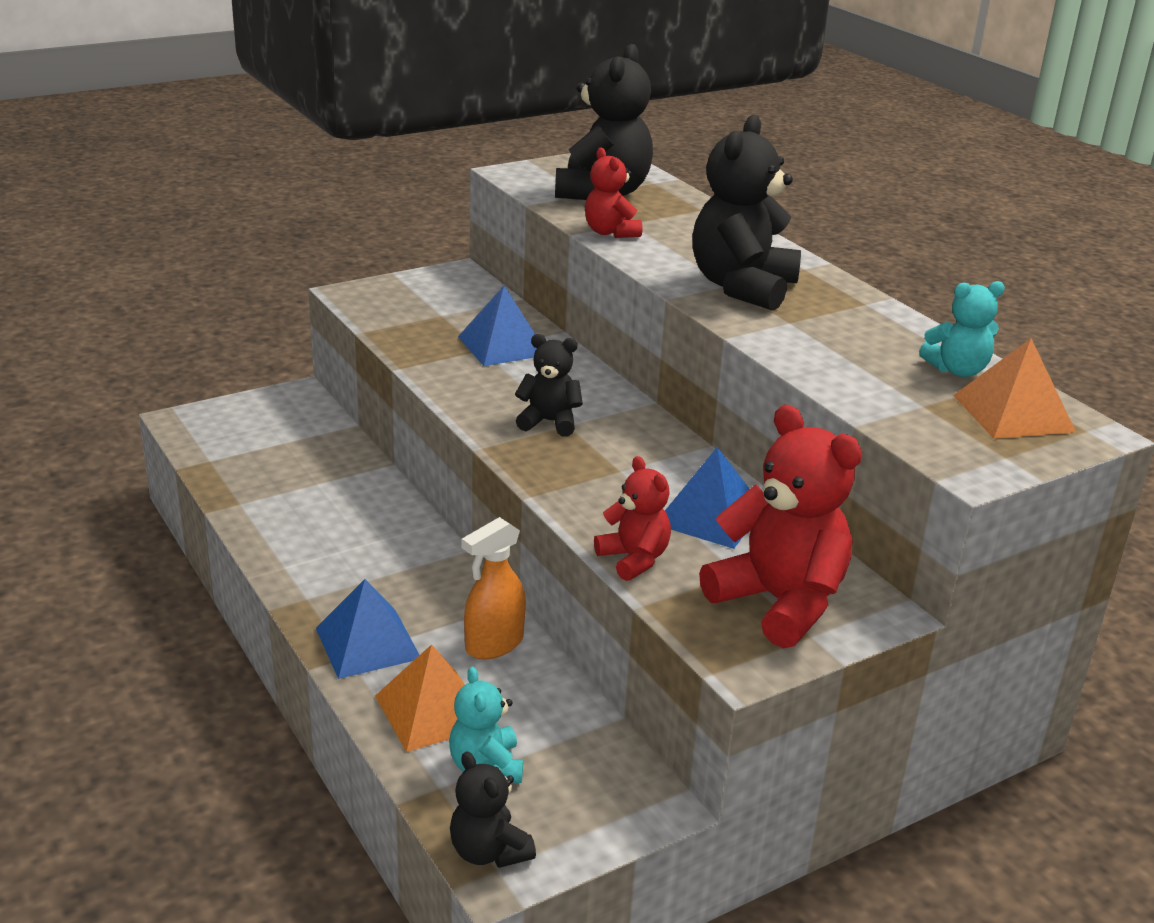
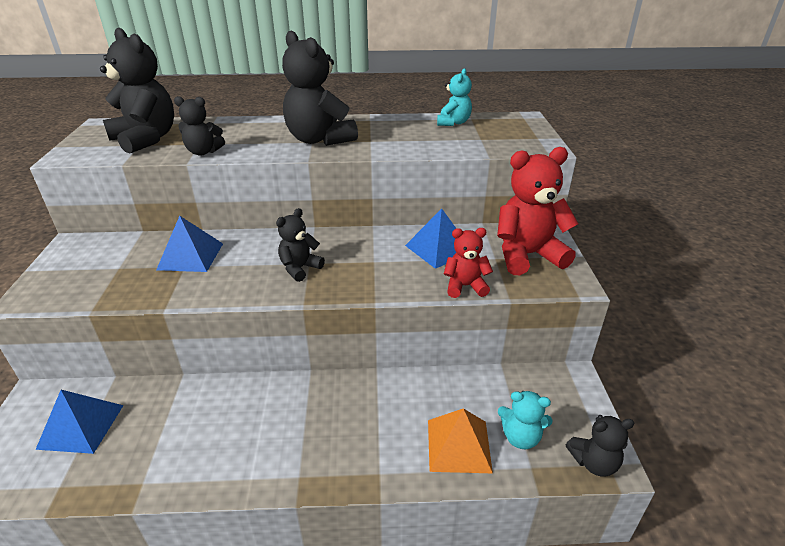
camera: 60 degrees left, 5 degrees up
blue pyramid [316,579,419,679] -> blue pyramid moved to [35,390,124,454]
orange spray bottle [462,517,526,660] -> none
red teddy bear [585,148,642,238] -> black teddy bear [174,96,225,155]
orange pyramid [953,338,1076,439] -> none

